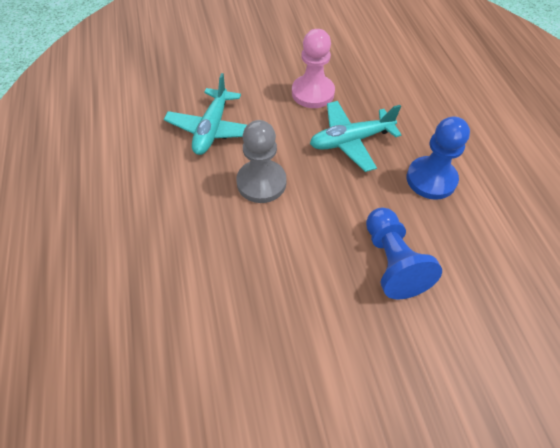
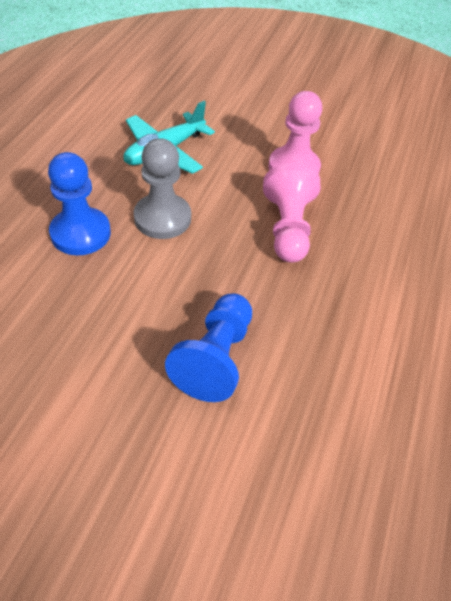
camera: 30 degrees right, 5 degrees down
turquoise plane [310,101,401,172] -> pink pawn [263,163,321,262]
blue pawn [407,116,470,200] -> blue pawn moved to [48,152,111,255]

